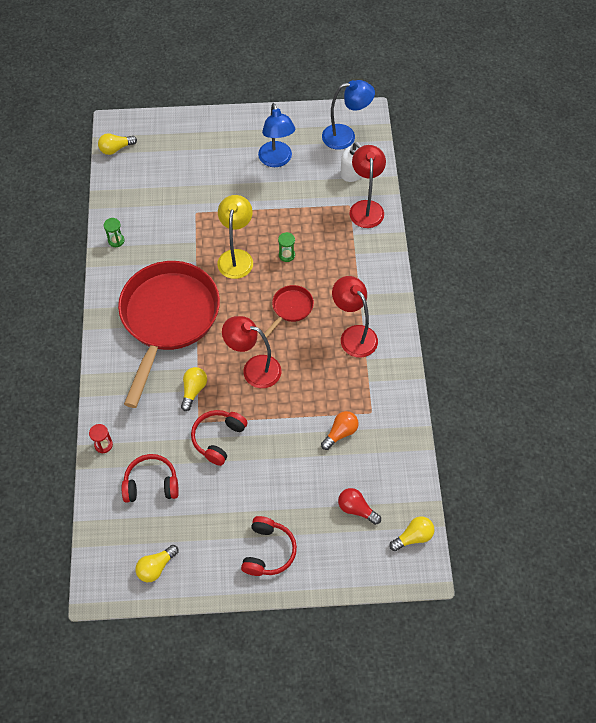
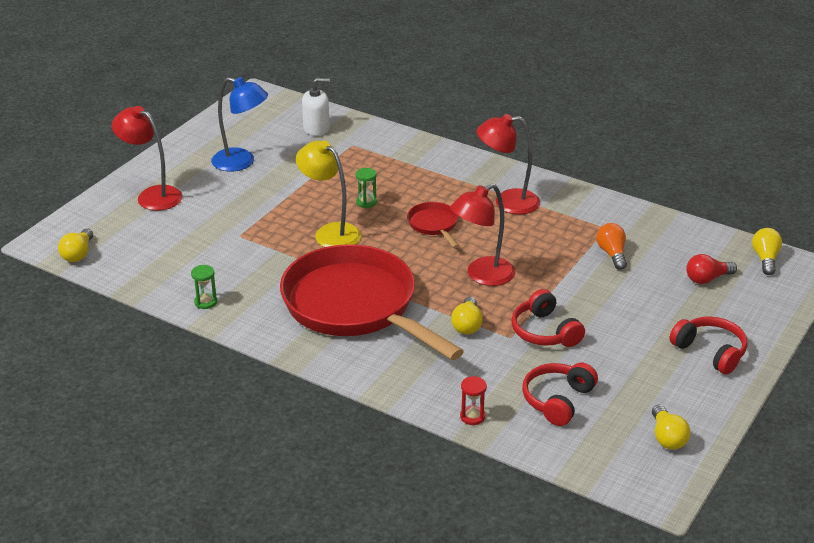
camera: 55 degrees left, 25 degrees down
yellow light bulb [181,367,207,411] -> yellow light bulb turned 135 degrees counterclockwise [451,296,483,334]
blue lamp [322,80,375,150] -> none
red lamp [349,145,386,228] -> red lamp moved to [112,106,182,211]

